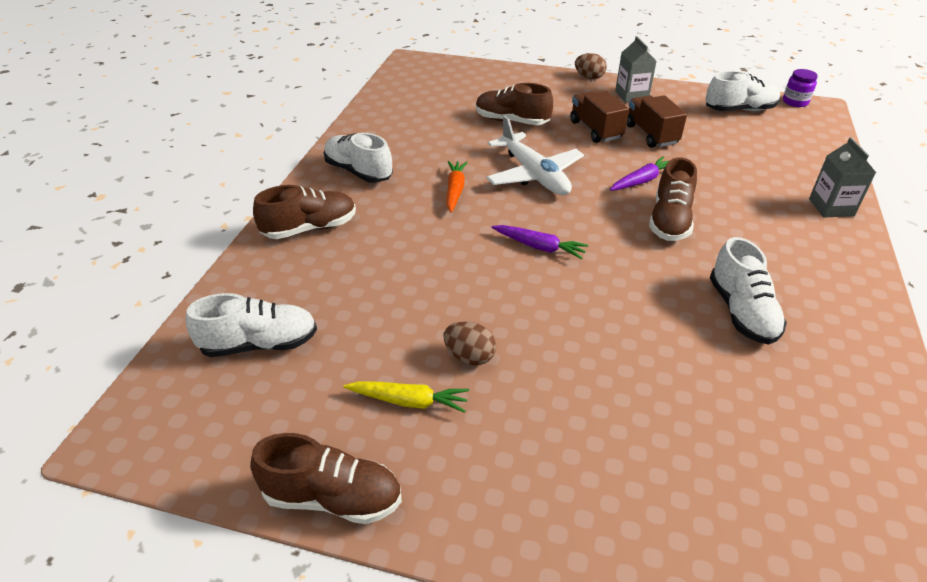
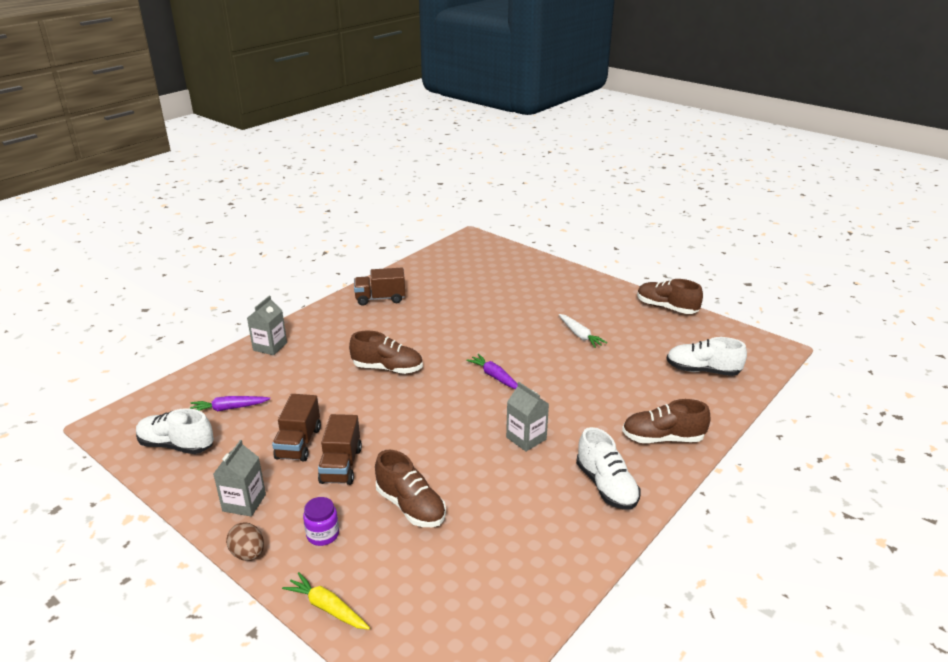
camera: 155 degrees left, 10 degrees down
yellow carrot [343,381,469,413] -> yellow carrot moved to [282,572,370,630]
brown egg [444,321,496,366] -> white carrot [559,314,607,348]
orange carrot [447,161,468,212] -> grey carton [506,382,549,452]
white plane [486,116,584,196] -> none
purple carrot [610,157,670,191] -> purple carrot moved to [190,396,270,411]
brown shoe [649,157,697,241] -> brown shoe turned 60 degrees clockwise [349,331,423,374]
white shoe [710,237,787,345] -> none
purple jar [783,69,818,107] -> purple jar moved to [303,497,339,546]
none -> brown truck [354,268,405,306]

